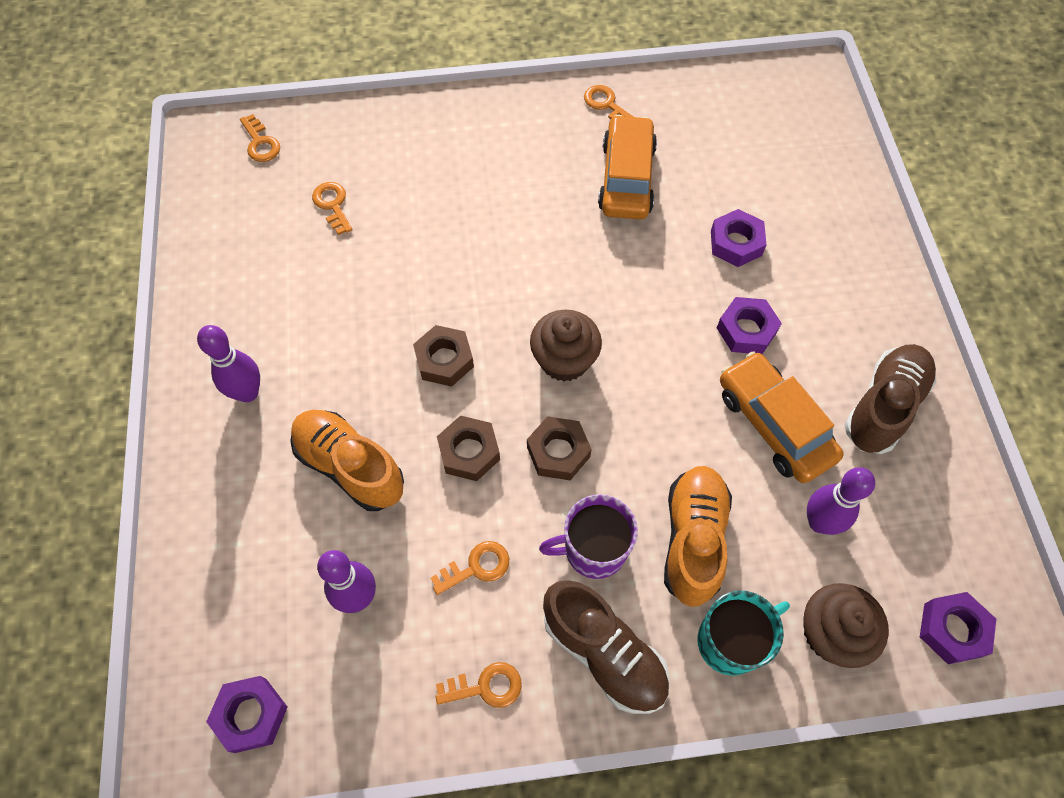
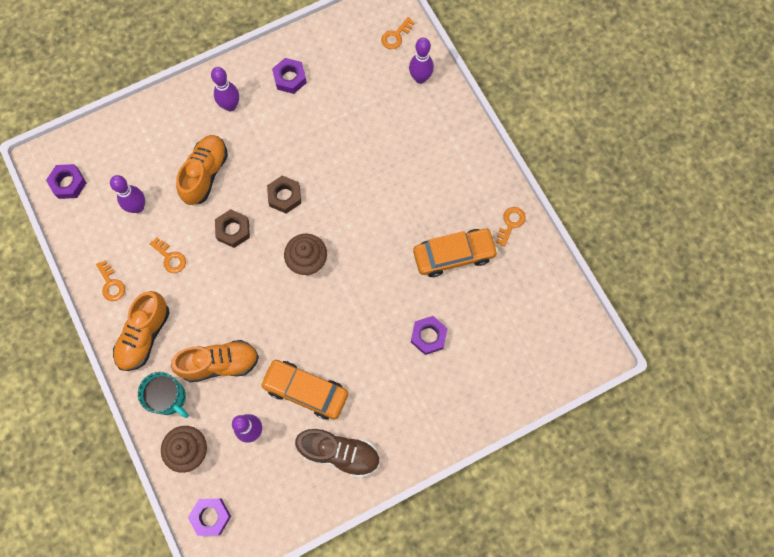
camera: 70 degrees right, 10 degrees up
orange key [312,182,352,235] -> none
brown nut [527,416,592,480] -> none
purple mug [539,494,638,579] -> none
brown shoe [543,580,669,714] -> orange shoe [113,291,170,371]
purple nut [717,297,782,354] -> purple nut moved to [272,58,307,94]
orange car [720,351,844,483] -> orange car turned 105 degrees counterclockwise [260,360,348,420]
none -> purple bowling pin [409,38,434,84]

